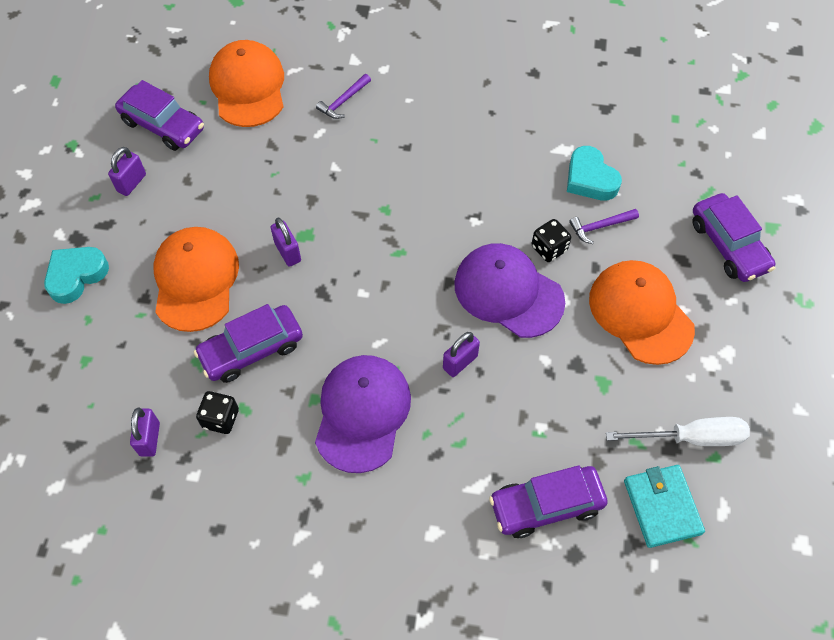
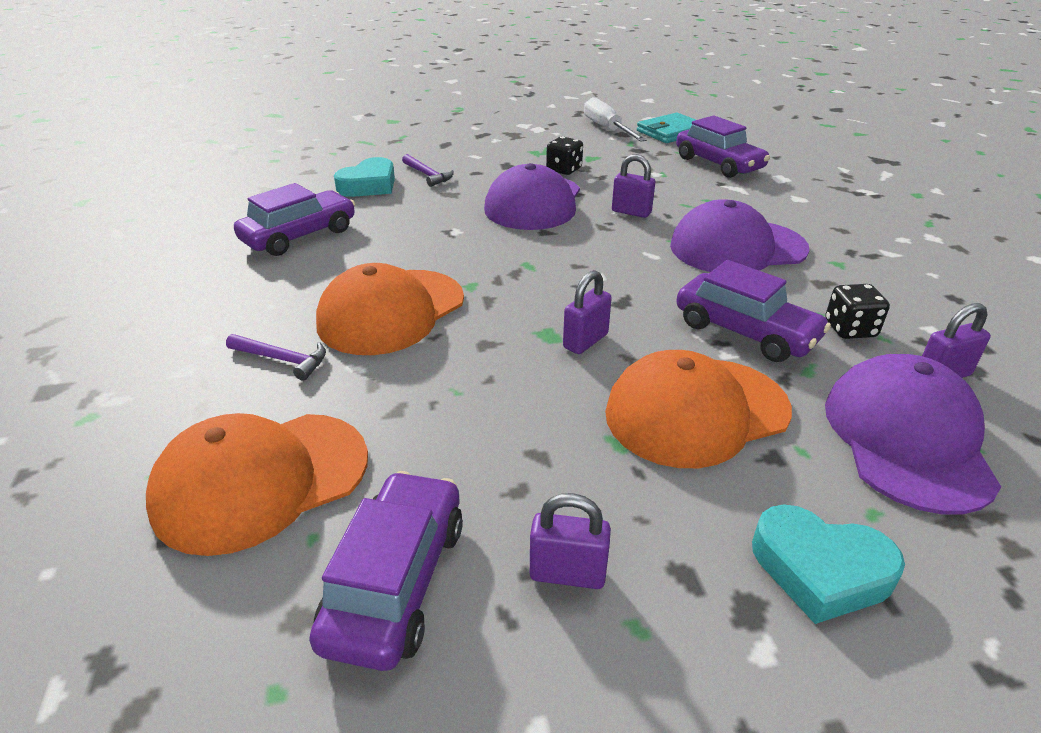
camera: 110 degrees left, 25 degrees down
black dice [531,219,571,262] -> black dice moved to [546,136,583,175]
orange cap [589,260,695,365] -> orange cap moved to [316,263,464,355]
purple car [692,193,776,282] -> purple car moved to [234,183,355,256]
none -> purple cap [825,354,1001,514]

